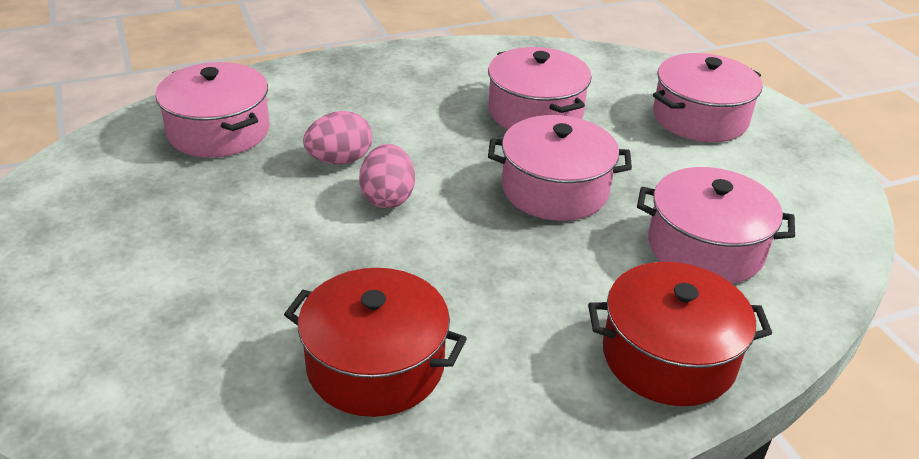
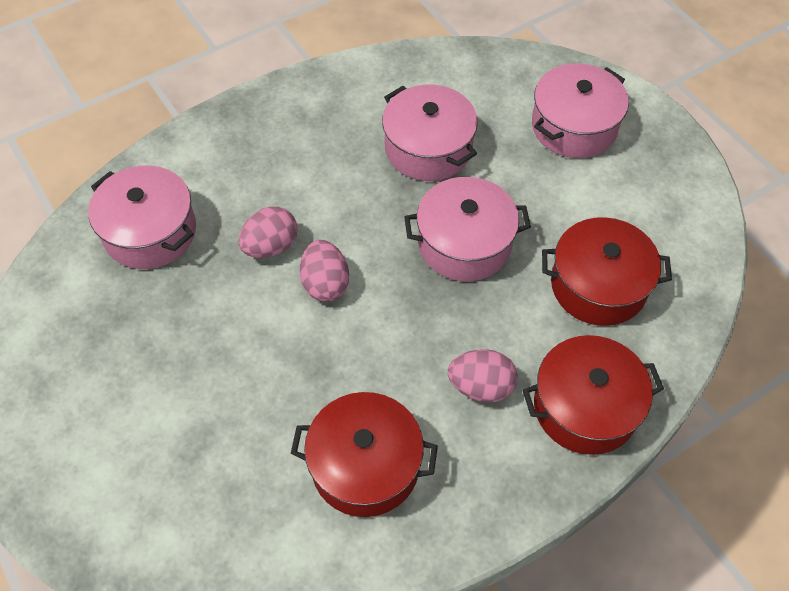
camera: 10 degrees left, 20 degrees up
pink pot [637,167,795,284] -> red pot [542,217,672,326]
none -> pink egg [448,349,518,403]

